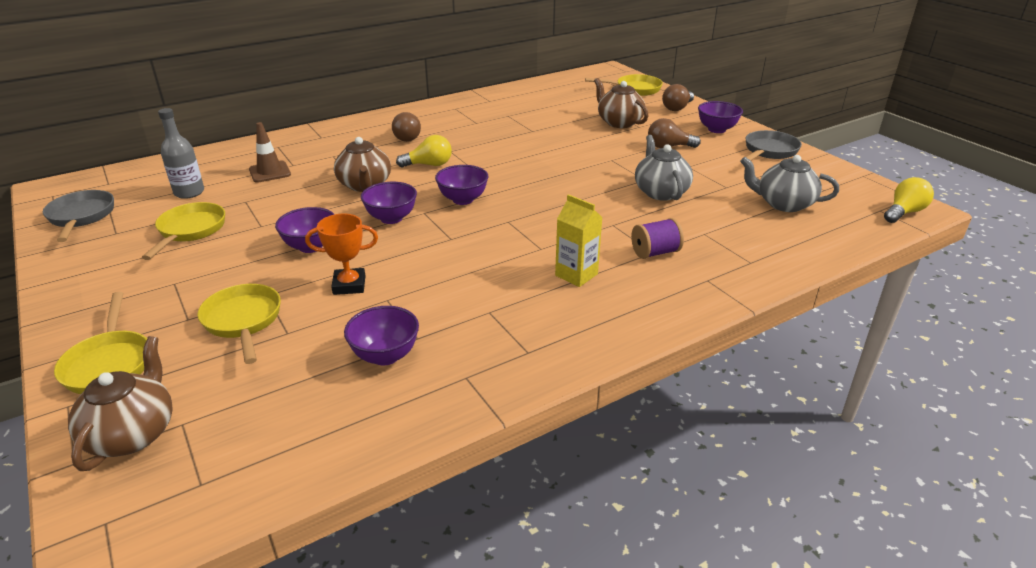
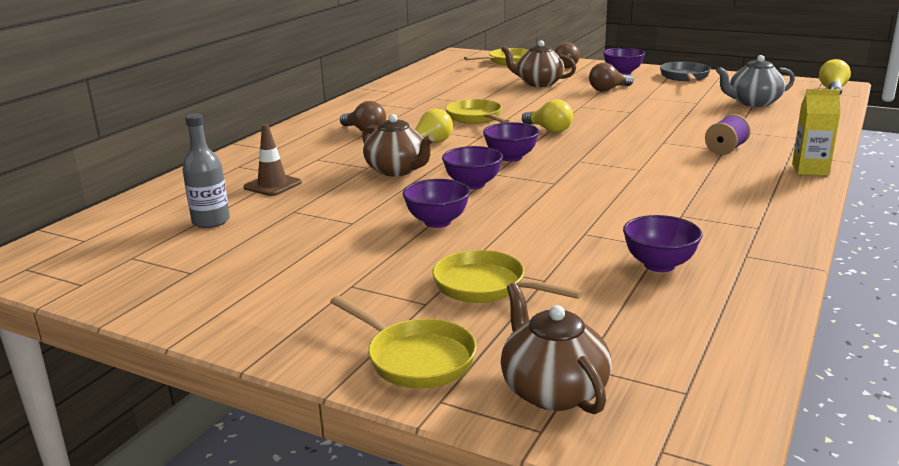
camera: 30 degrees left, 10 degrees down
grey pan [43,190,114,242] -> none
yellow pan [142,202,225,260] -> yellow pan moved to [445,99,510,124]
orange trophy [305,214,378,295] -> none
yellow carton [555,194,603,287] -> yellow carton moved to [792,89,840,175]
grey teapot [635,135,693,201] -> none
none -> yellow light bulb [522,99,573,133]

